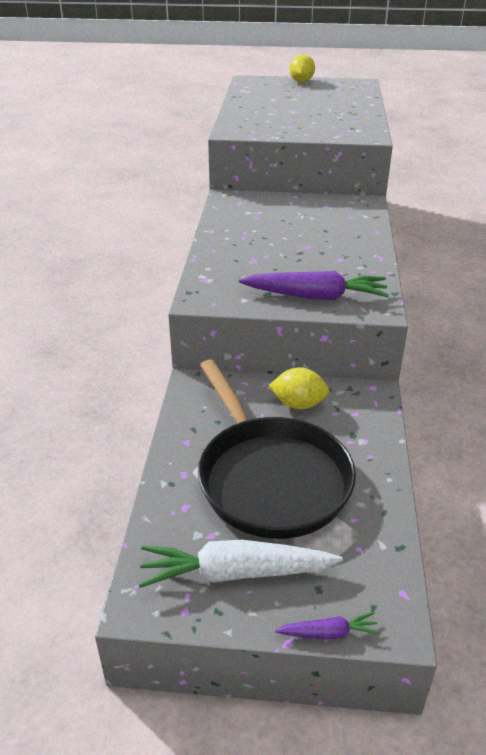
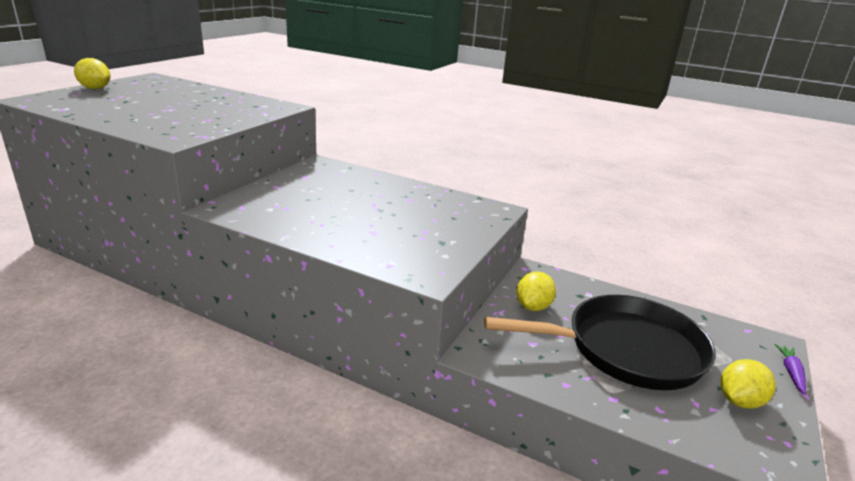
camera: 70 degrees left, 10 degrees down
white carrot [139,540,343,588] -> yellow lemon [720,359,776,409]
purple carrot [239,271,389,300] -> none

